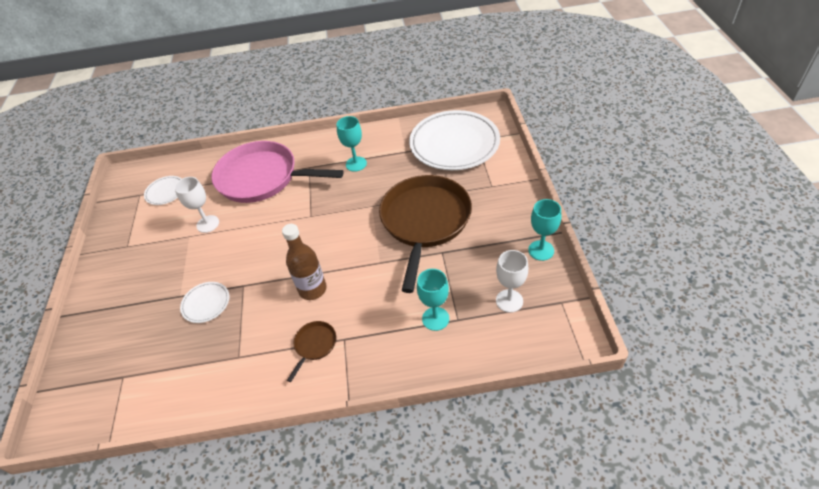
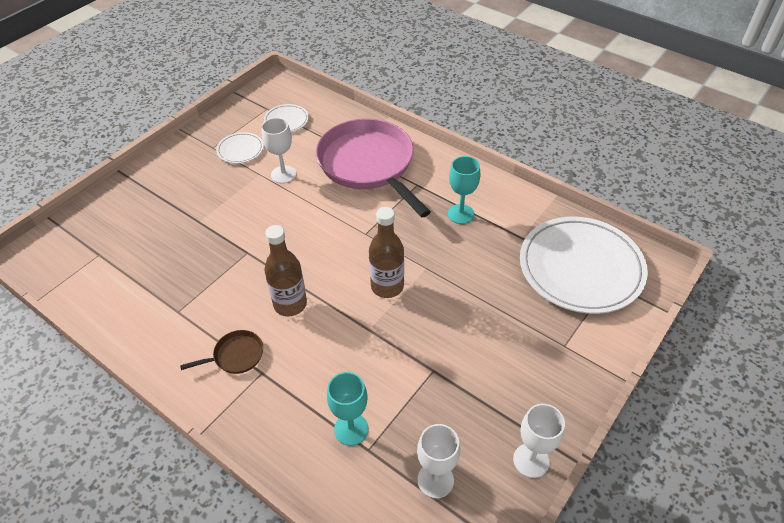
camera: 40 degrees right, 0 degrees up
white plate [180,282,229,323] -> white plate moved to [216,132,264,163]
brown pan [379,175,472,293] -> none
turquoise goblet [528,199,561,261] -> white goblet [513,404,565,478]
none -> brown bottle [369,207,404,298]

